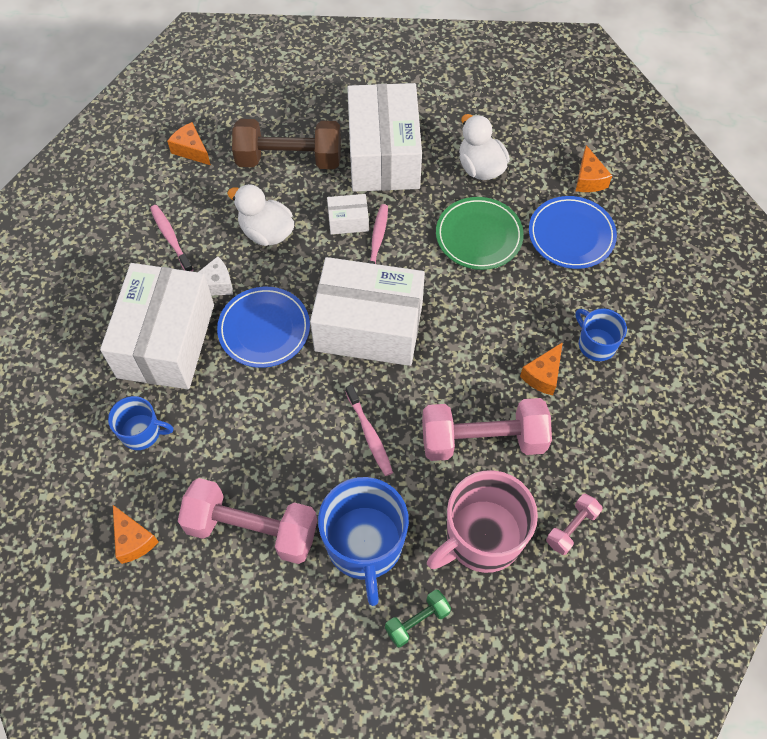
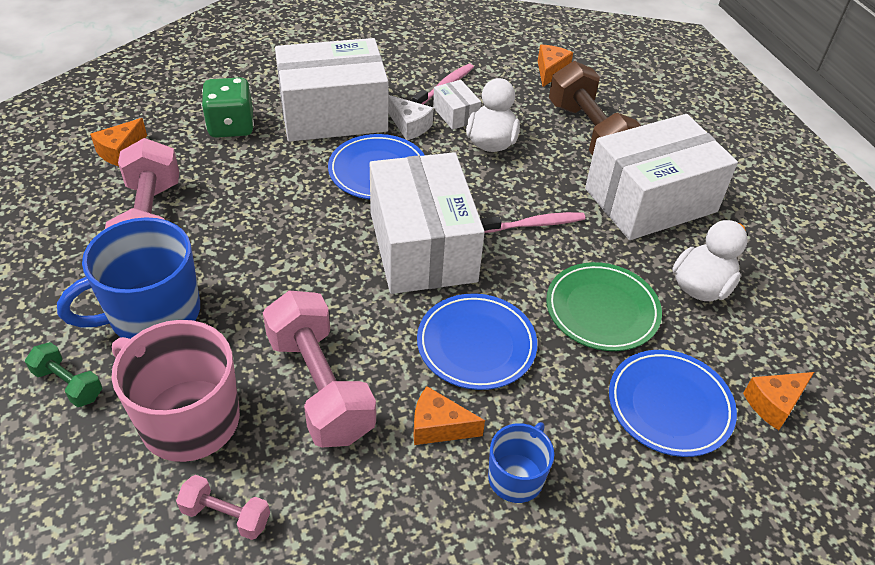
camera: 65 degrees right, 15 degrees down
blue mug [108,396,173,450] -> green dice [201,77,254,138]
white box [327,194,369,235] -> white box moved to [433,80,481,130]
pink toothbrush [346,385,393,476] -> none
none -> blue plate [417,294,537,390]

